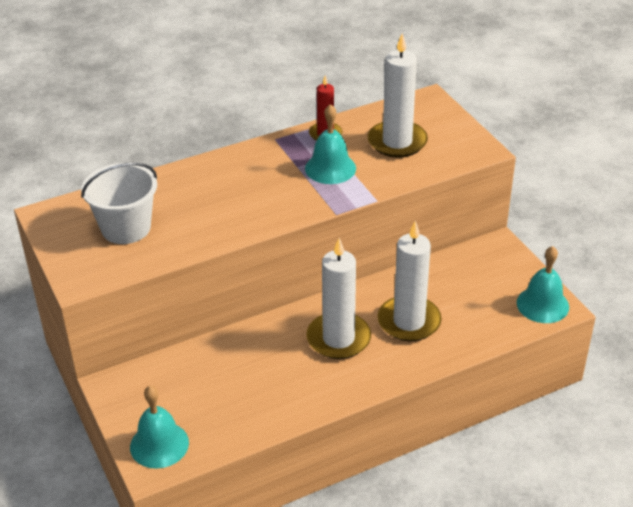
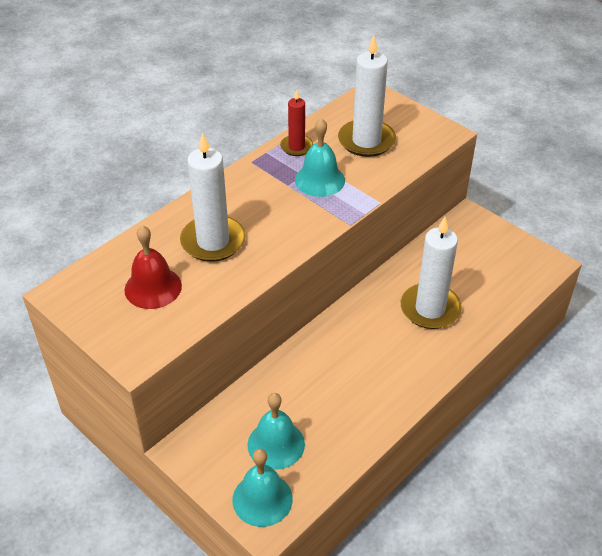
camera: 20 degrees left, 5 degrees up
white bucket [81,163,157,244] -> red bell [125,225,182,309]
white candle [306,238,371,359] -> white candle moved to [180,132,245,262]
turquoise bell [517,246,569,323] -> turquoise bell moved to [247,393,305,470]

